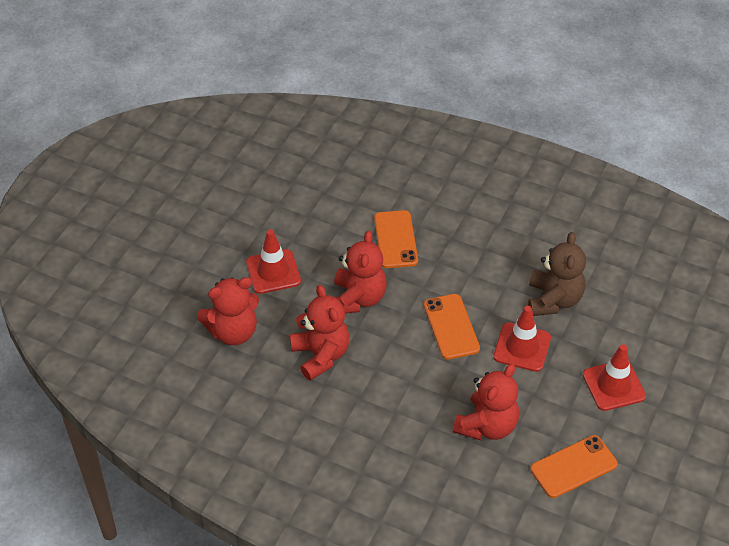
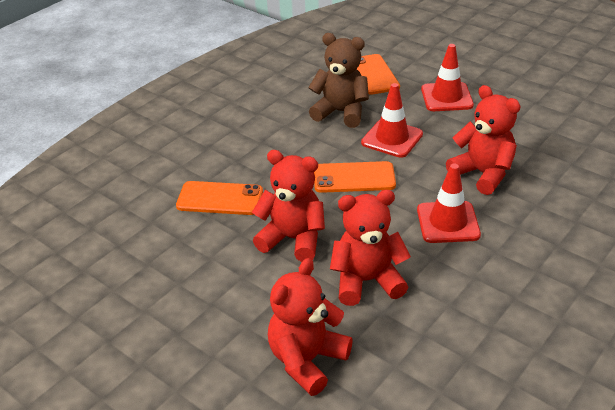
camera: 75 degrees left, 10 degrees down
red teddy bear [197,277,259,345] -> red teddy bear turned 135 degrees counterclockwise [268,258,353,396]
red traffic cone [246,230,301,294] -> red traffic cone moved to [417,164,481,243]
orange phone [530,435,618,498] -> orange phone moved to [357,54,400,95]

